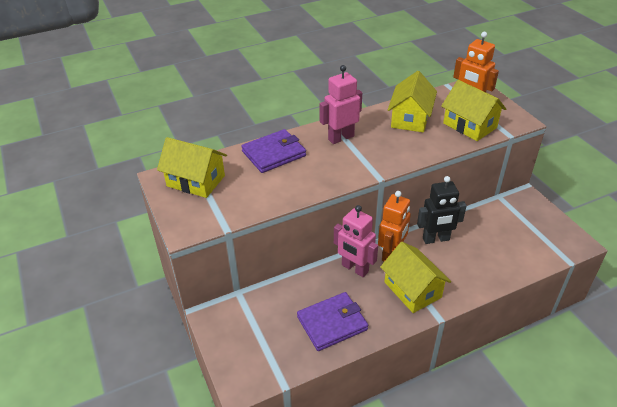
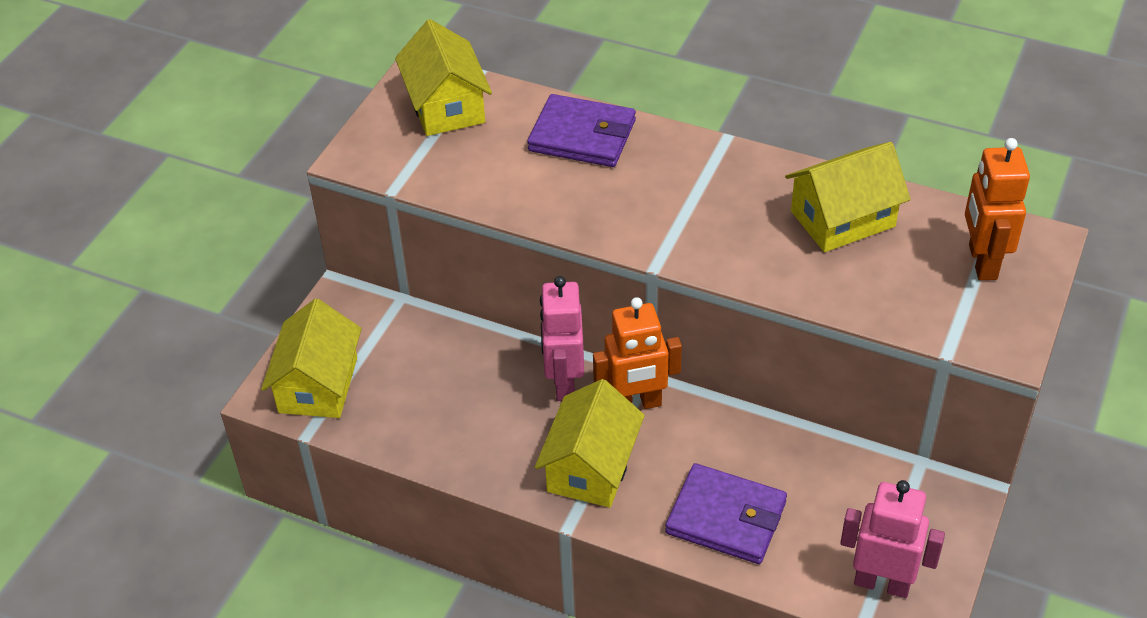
camera: 50 degrees right, 5 degrees up
purple wallet [297,292,368,351] -> purple wallet moved to [665,463,787,564]
pink robot [319,65,362,144] -> pink robot moved to [840,480,945,598]
black robot [417,176,467,244] -> none
yellow house [441,80,506,141] -> yellow house moved to [261,299,362,418]

